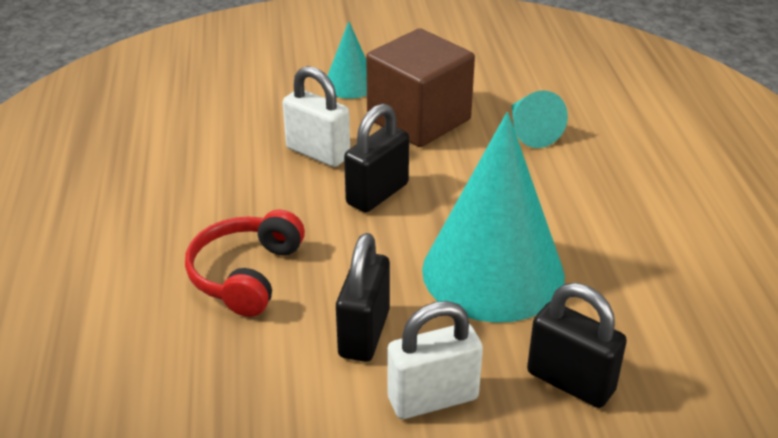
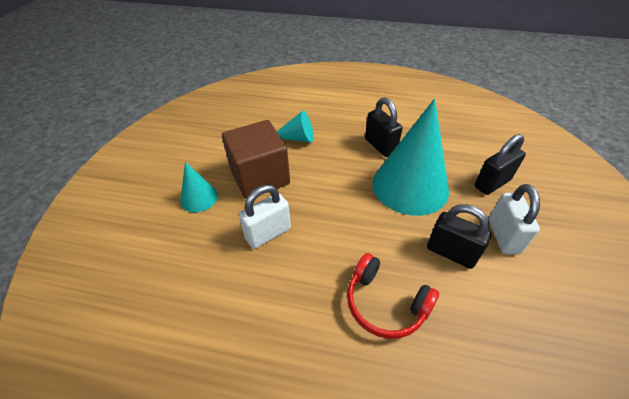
camera: 70 degrees left, 10 degrees up
black padlock [344,104,409,212] -> black padlock moved to [365,97,403,157]

